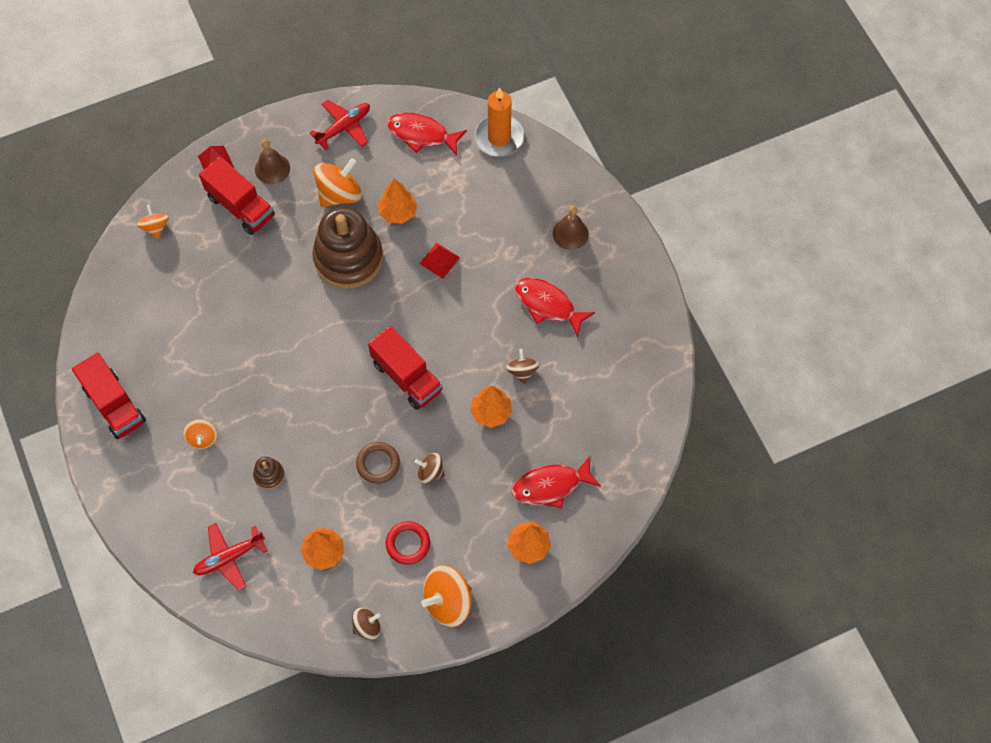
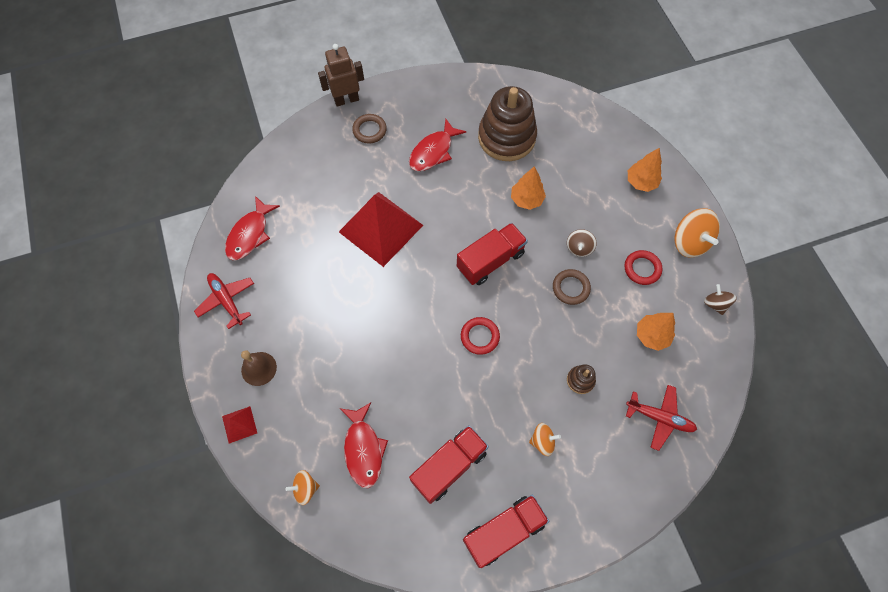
camera: 85 degrees left, 0 degrees up
red plane [193,523,268,590] -> red plane turned 45 degrees counterclockwise [626,385,697,451]
red truck [199,157,275,235] -> red truck moved to [409,425,489,504]
brown stacking toy [312,207,383,289] -> brown stacking toy moved to [478,86,537,161]
orange spinning top [314,158,362,207] -> none
orange tree [378,179,417,223] -> none
red pyramid [420,243,460,279] -> red pyramid [339,192,423,267], size x2.33
orange candle [474,88,524,157] -> none
brown spinning top [506,349,539,384] -> none
red fish [512,456,601,508] -> red fish moved to [340,402,388,488]
brown bell [553,206,589,250] -> brown ring [352,114,387,143]
none -> brown robot [318,44,364,107]
none -> red ring [461,317,500,355]

